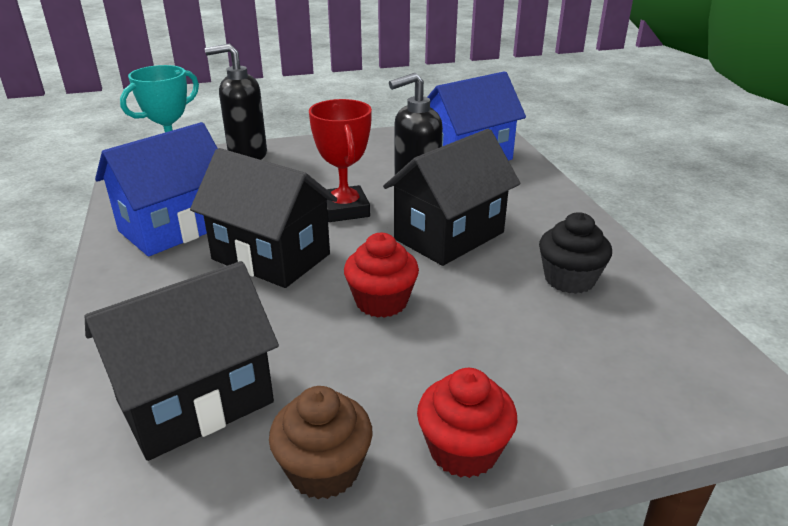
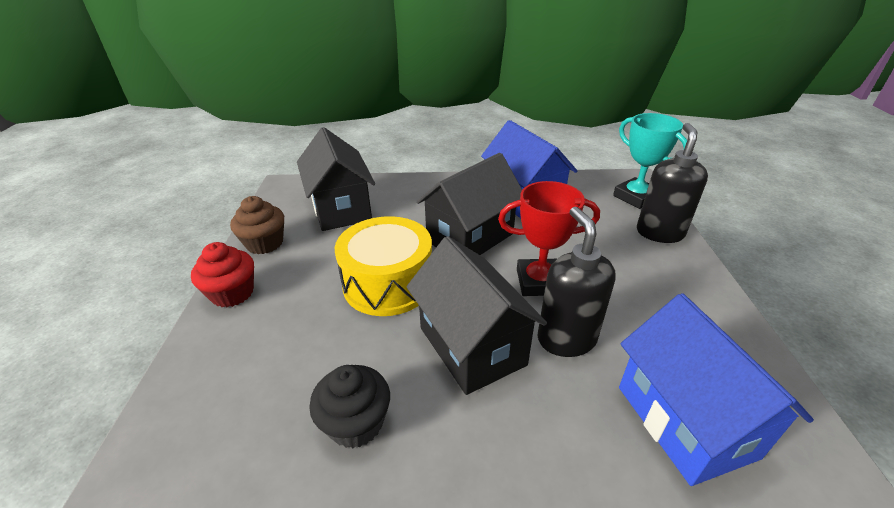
camera: 105 degrees right, 5 degrees up
red cupcake [344,233,419,318] -> yellow drum [335,216,432,316]

